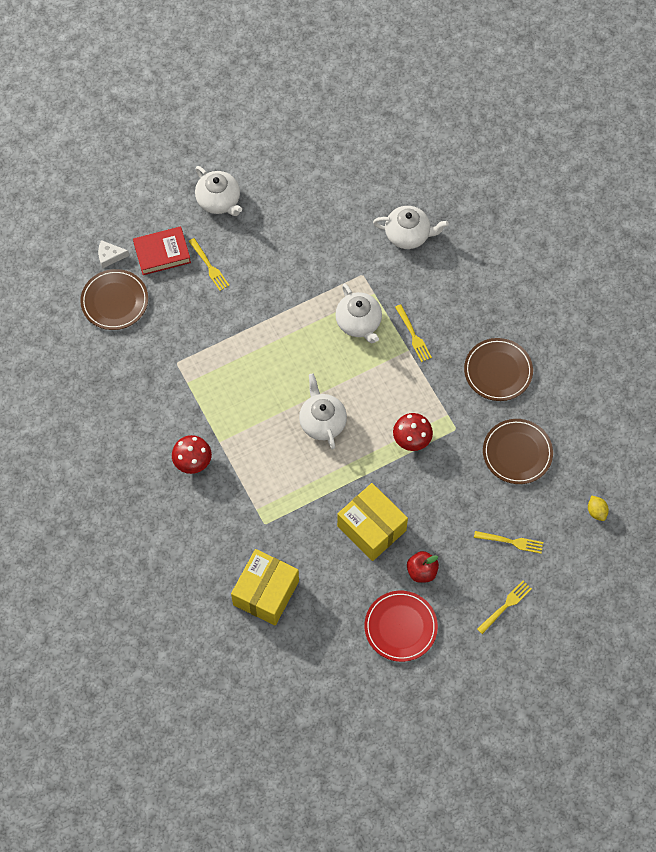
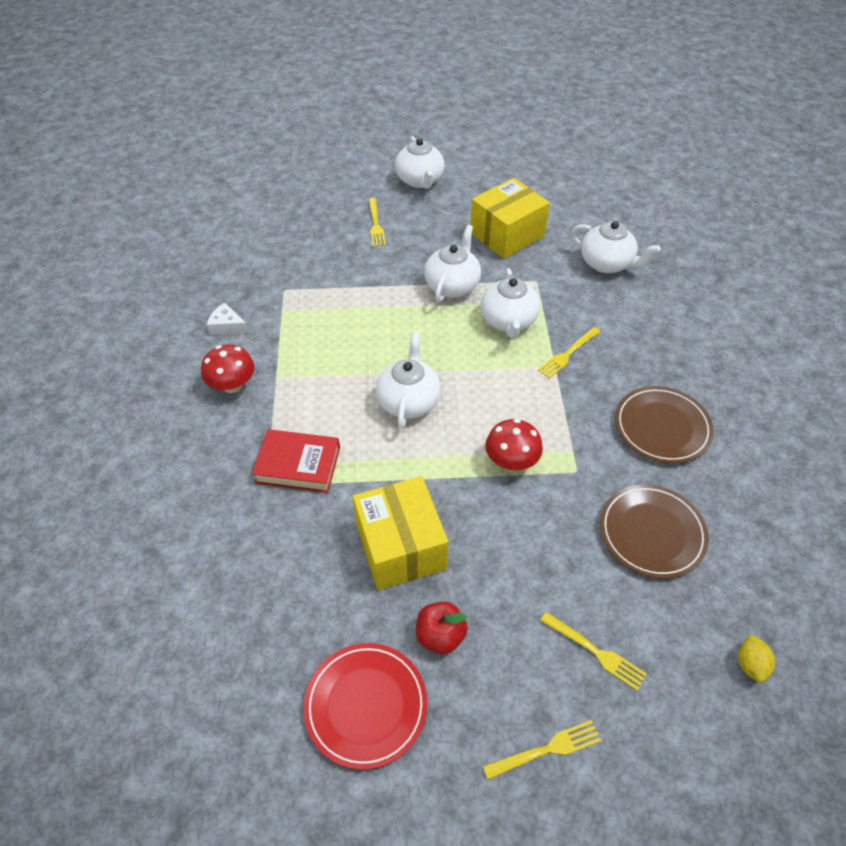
camera: 25 degrees right, 15 degrees down
brown plate [80,269,148,330] -> none
white cheese [98,240,129,268] -> white cheese moved to [207,303,249,335]
red book [133,226,191,275] -> red book moved to [252,429,340,493]
yellow box [231,549,299,625] -> yellow box moved to [470,178,550,259]
yellow fork [395,304,432,362] -> yellow fork turned 45 degrees clockwise [538,327,600,379]
none -> white teapot [424,225,481,302]

